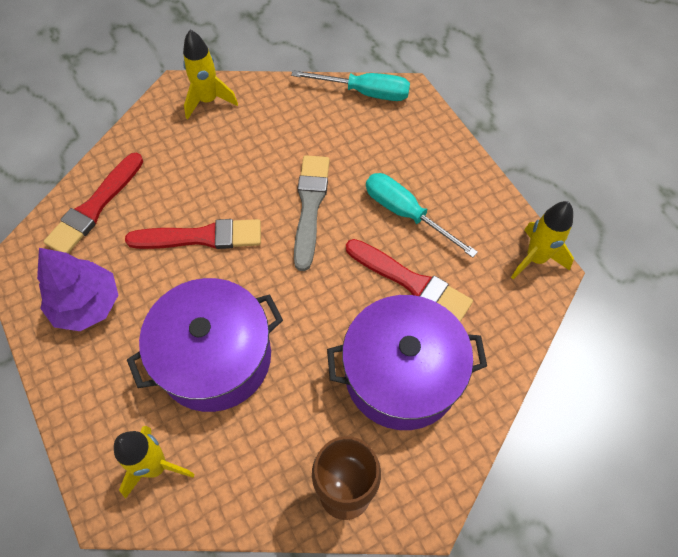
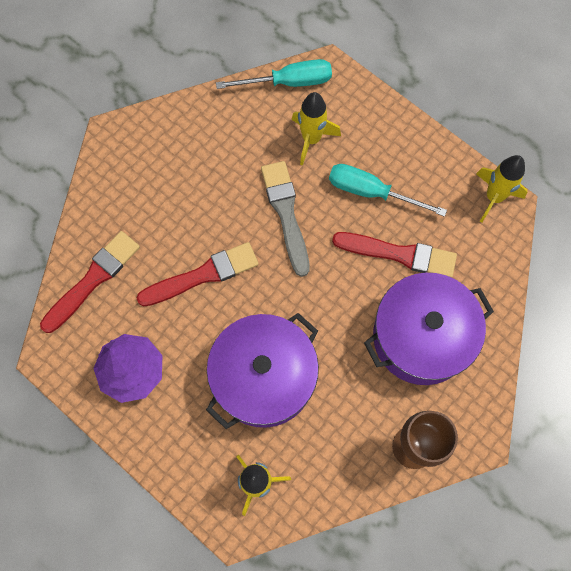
camera: 20 degrees left, 10 degrees up
red brush [43,153,143,254] -> red brush turned 150 degrees counterclockwise [40,231,140,333]
yellow rocket [183,30,238,120] -> yellow rocket moved to [292,92,341,166]

